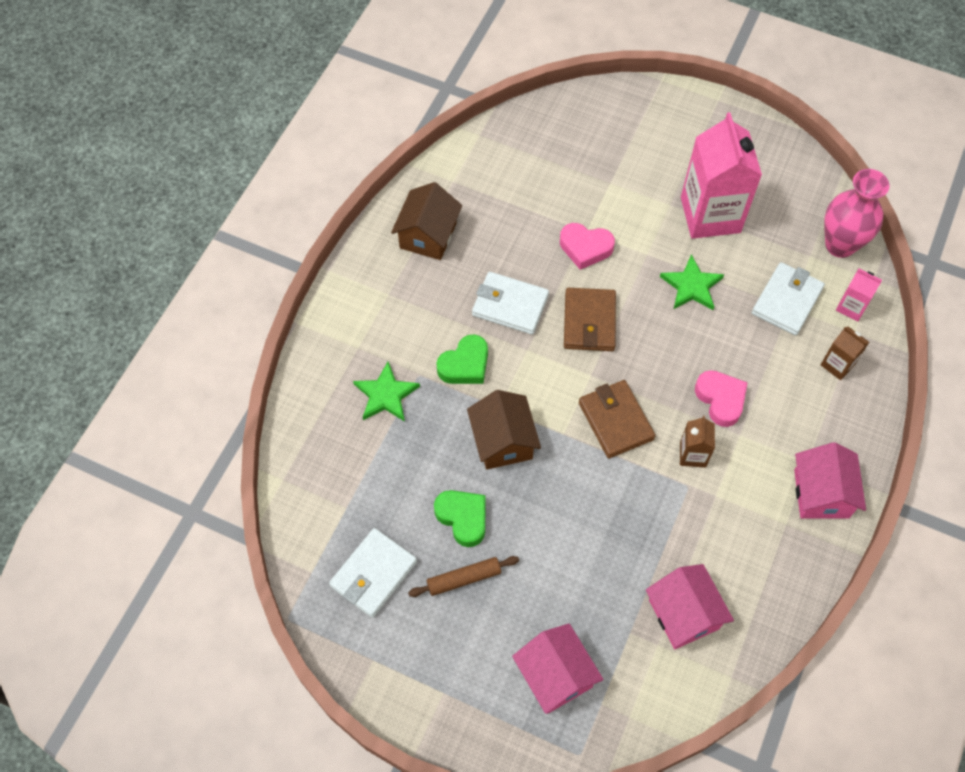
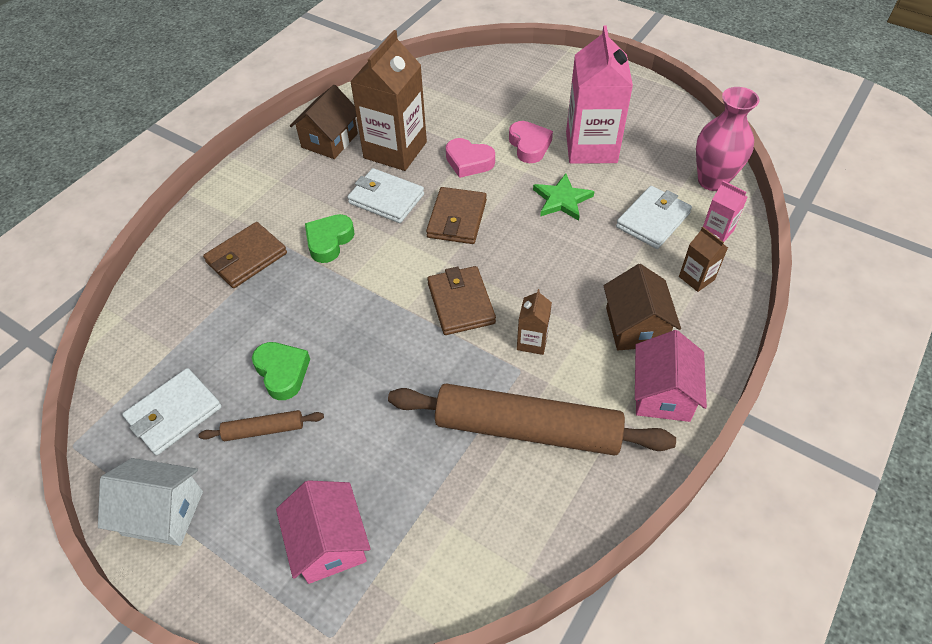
camera: 10 degrees right, 10 degrees down
green star [353,362,420,422] -> brown wallet [203,222,287,288]
green heart [436,334,488,384] -> green heart turned 150 degrees clockwise [305,214,354,263]
brown house [467,390,541,470] -> brown house moved to [604,264,681,350]
pink house [646,564,734,649] -> none
pink heart [695,370,748,427] -> pink heart moved to [509,121,553,163]
none -> white house [98,458,203,546]
none -> brown carton [350,30,427,171]
none -> brown rolling pin [388,384,676,456]

